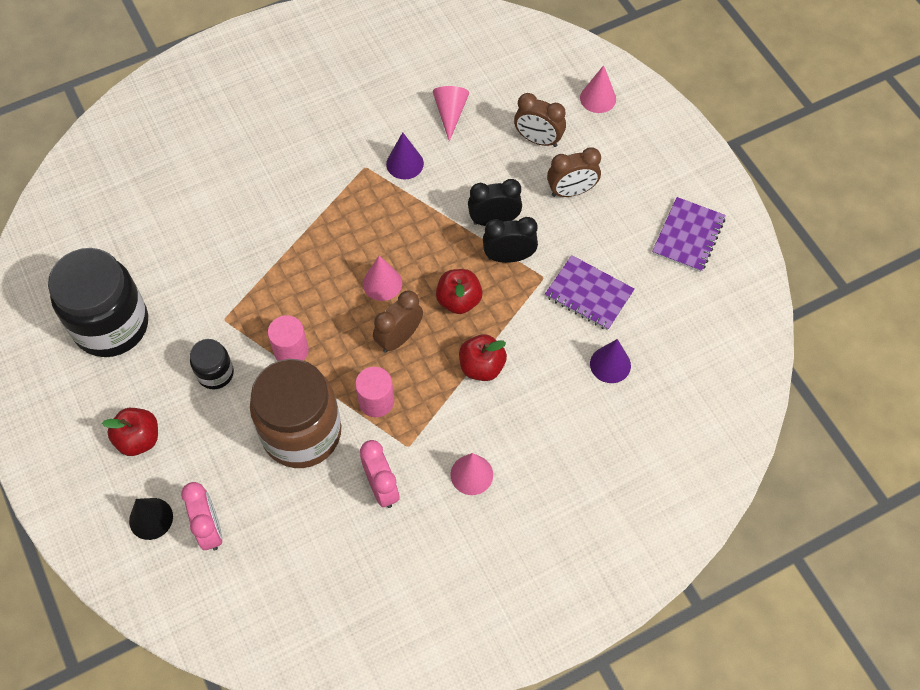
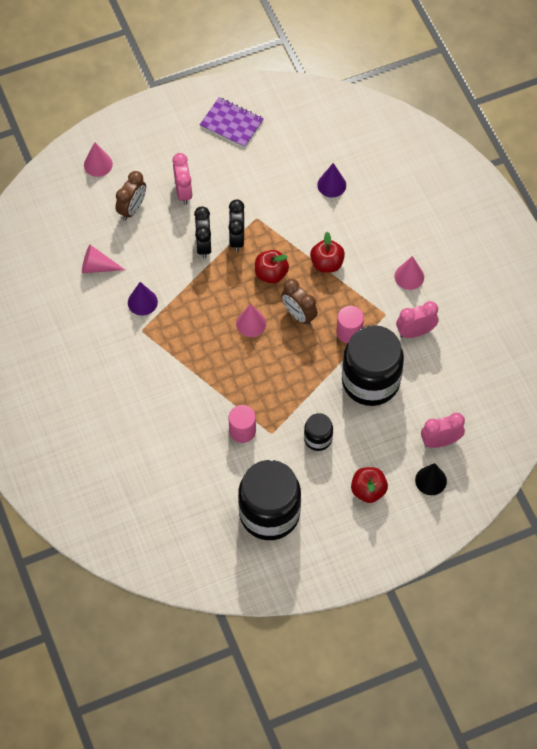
camera: 85 degrees left, 0 degrees up
brown jar [250,359,341,468] -> black jar [342,325,404,406]
pink cylinder [268,315,309,361] -> pink cylinder moved to [229,405,256,443]
purple notebook [545,255,634,330] -> none
brown clock [547,147,601,197] -> pink clock [172,153,192,205]

